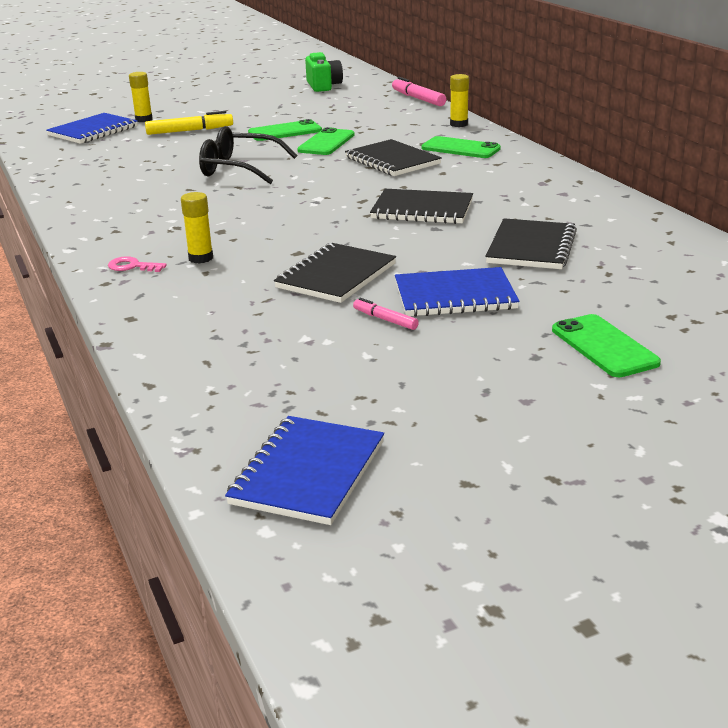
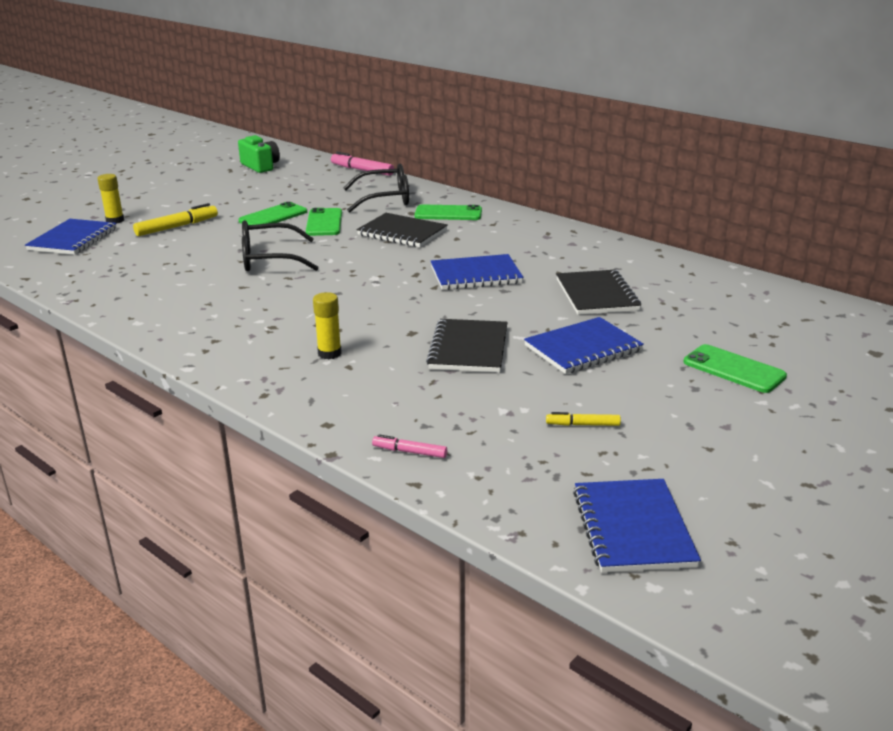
camera: 25 degrees left, 0 degrees up
pink key [108,256,167,272] -> none
pink marker [353,298,419,330] -> pink marker moved to [372,434,447,458]
black notebook [370,189,473,224] -> blue notebook [431,254,524,290]
yellow glue stick [450,74,469,127] -> none
none -> black glasses [343,163,409,212]
none -> yellow marker [546,412,621,426]

